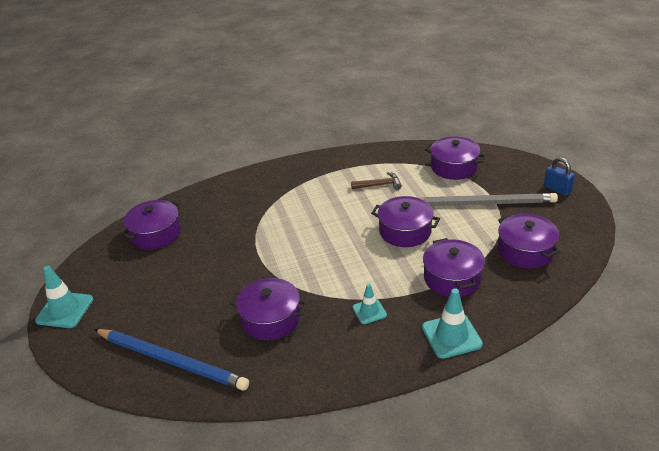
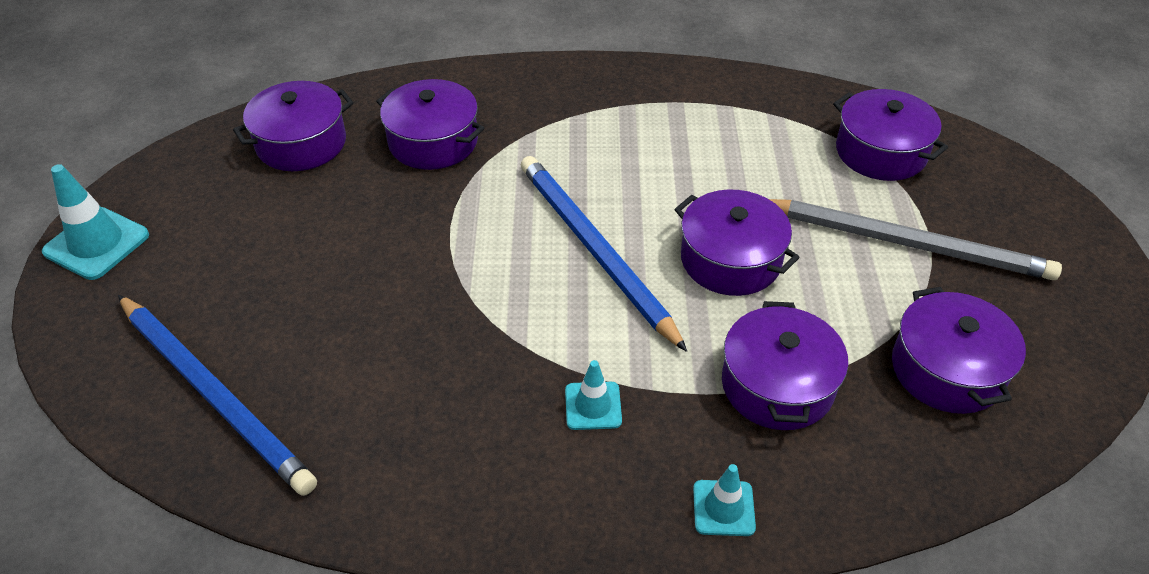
camera: 15 degrees right, 10 degrees up
purple pot [230,278,308,340] -> purple pot moved to [376,79,484,170]
brown hammer [351,172,402,190] -> none
turquoise traffic cone [422,288,483,359] -> turquoise traffic cone [693,464,756,536], size x0.61
blue padlock [544,157,575,196] -> none
none -> blue pencil [521,156,687,352]

